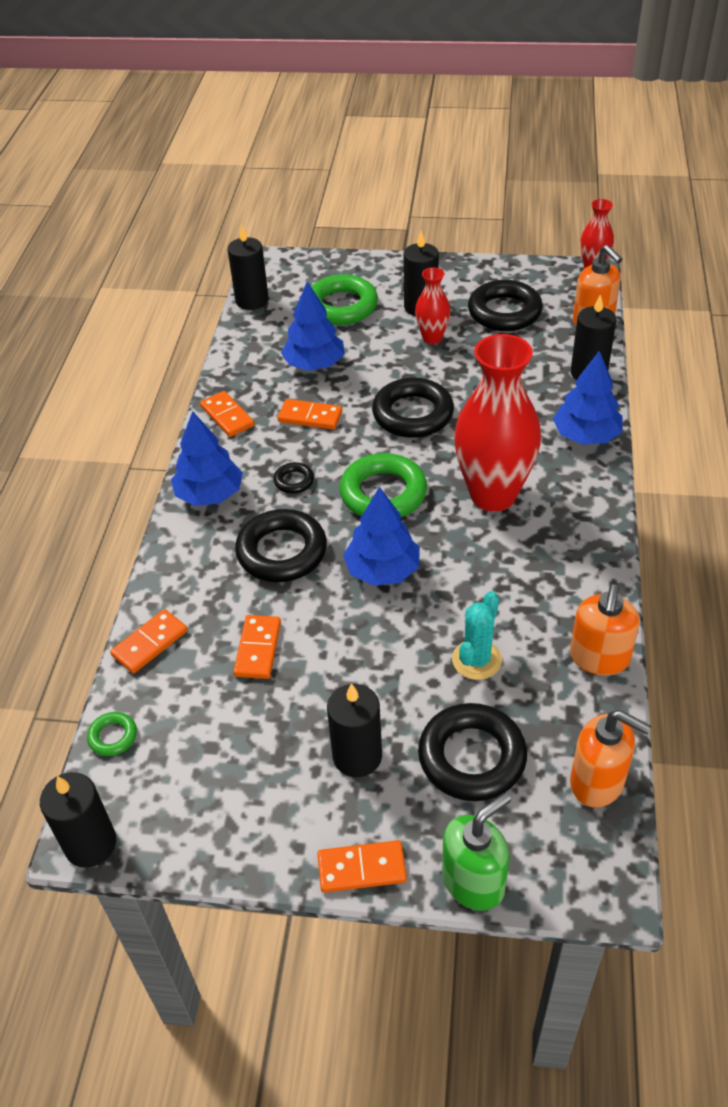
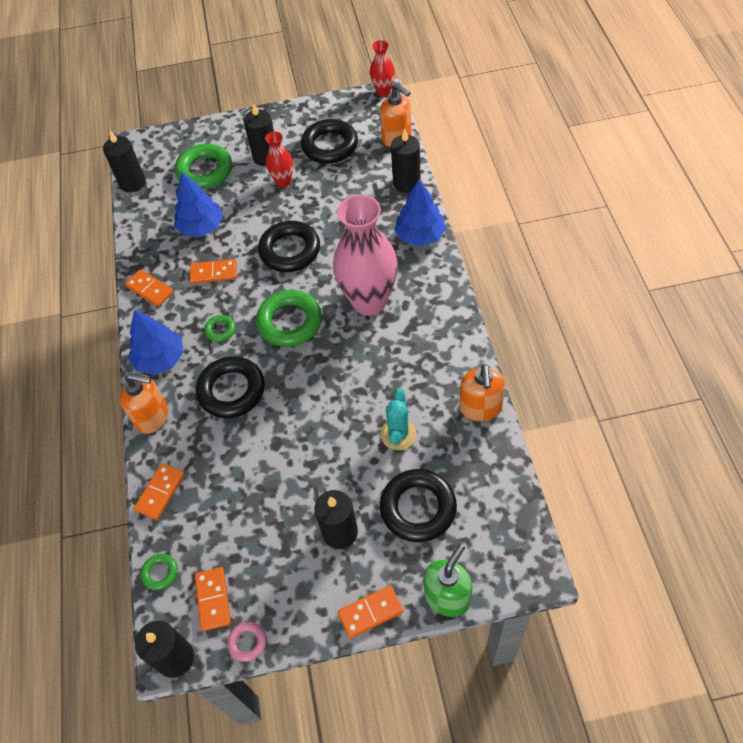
camera: 15 degrees left, 10 degrees up
orange domino [233,615,281,679] -> orange domino moved to [195,567,231,631]
black ring [273,462,314,493] -> green ring [204,315,235,342]
blue tree [343,486,420,586] -> none
red vase [454,334,541,512] -> pink vase [333,194,398,316]
orange soap dispenser [570,710,651,808] -> orange soap dispenser moved to [120,373,168,434]
none -> pink ring [228,622,266,662]

